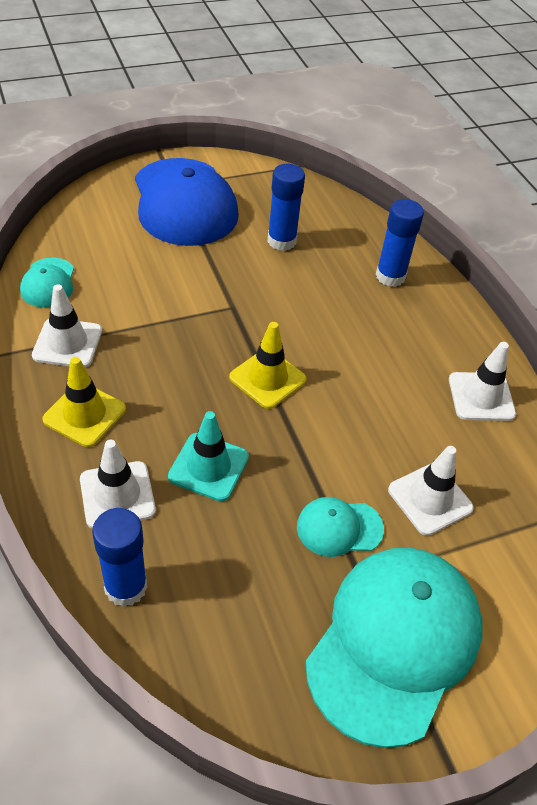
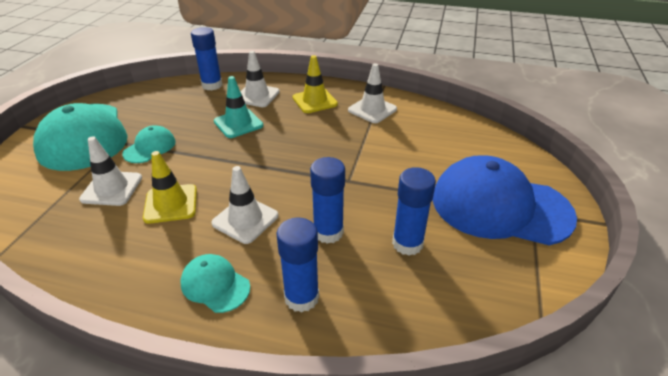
camera: 130 degrees right, 10 degrees down
turquoise cap [20,258,74,307] -> turquoise cap moved to [180,254,250,313]
yellow traffic cone [229,322,307,409] -> yellow traffic cone moved to [143,151,197,224]
white traffic cone [449,342,516,421] -> white traffic cone moved to [211,166,278,244]
none -> blue glue stick [310,157,345,244]

